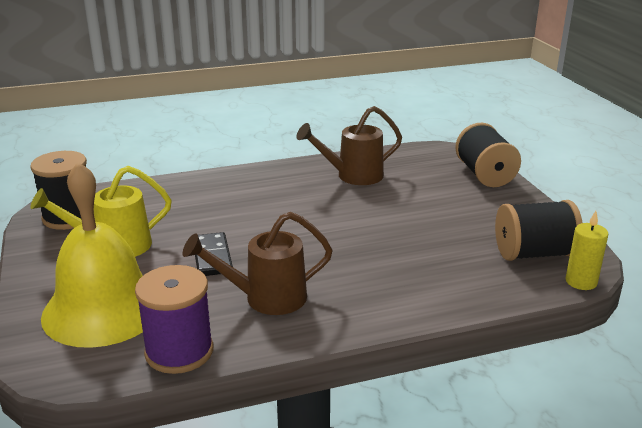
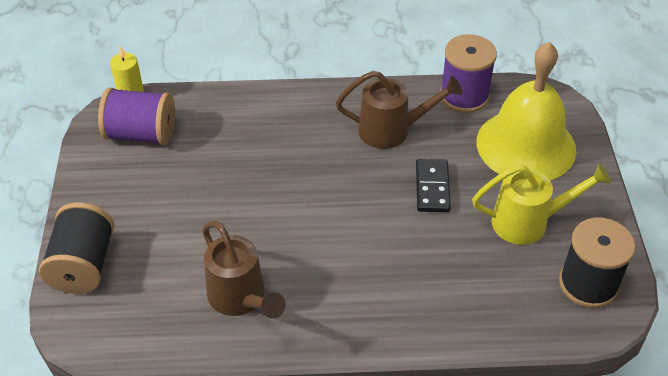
camera: 165 degrees left, 20 degrees up
brown watering can [296,106,402,185] -> brown watering can turned 60 degrees clockwise [202,221,286,319]
black spool [495,200,583,261] -> purple spool [98,87,175,145]

